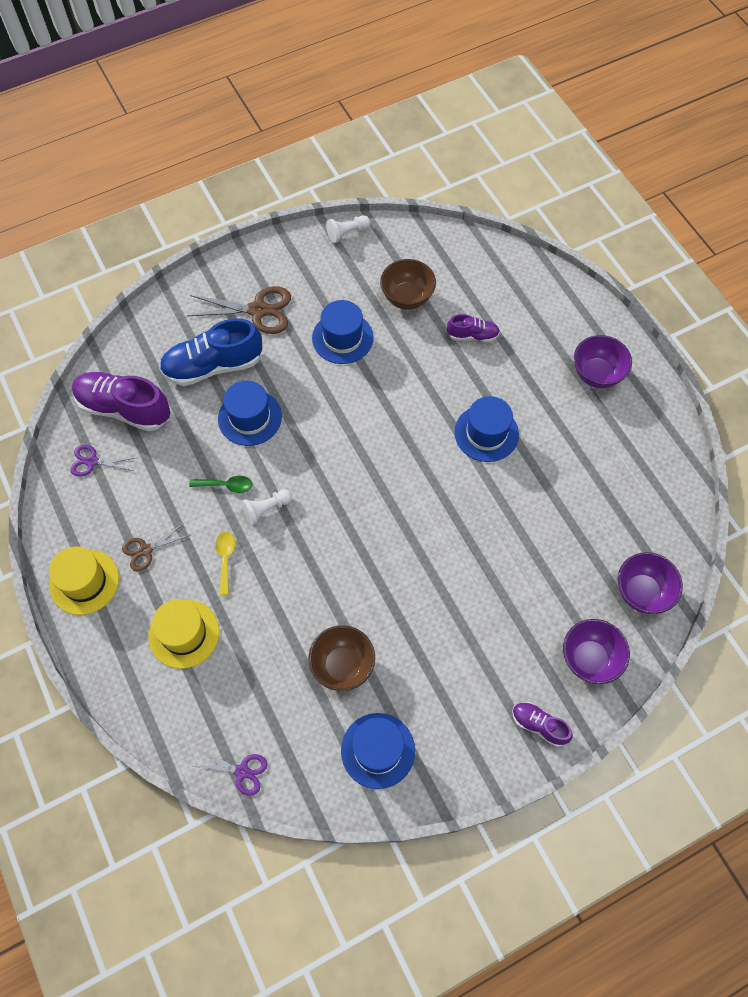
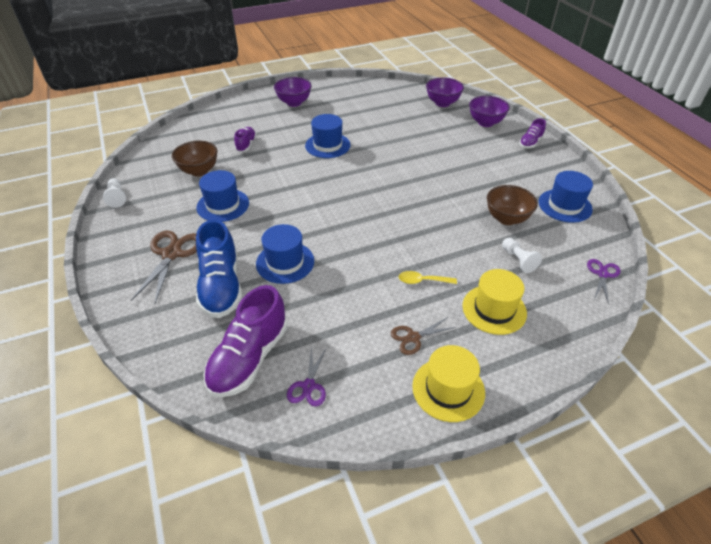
camera: 85 degrees left, 20 degrees down
brown scissors [122,523,190,571] -> brown scissors turned 90 degrees clockwise [391,317,456,355]
green spoon [189,476,253,493] -> none
white pawn [241,489,292,525] -> white pawn moved to [502,238,542,273]

